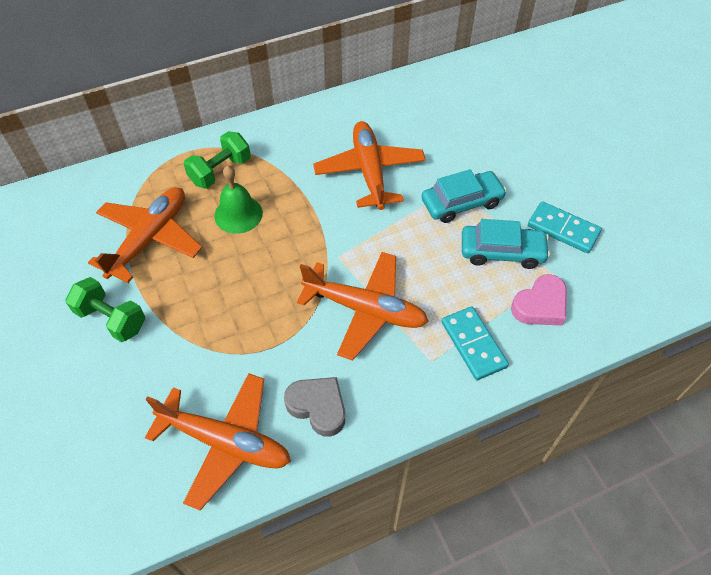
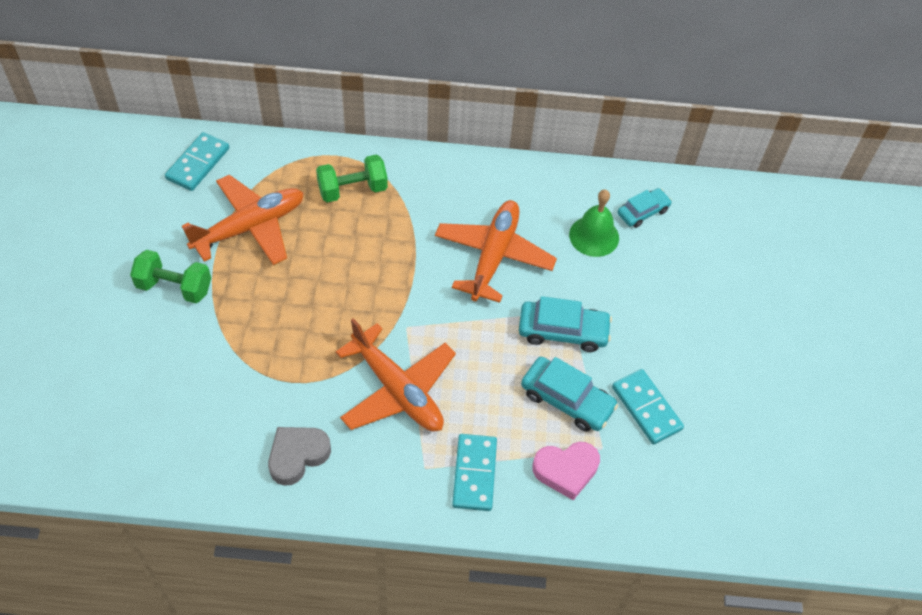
camera: 25 degrees right, 0 degrees up
green dumbbell [66,277,145,342] -> green dumbbell turned 45 degrees counterclockwise [130,250,211,303]
orange plane [145,373,291,510] -> none
green bell [214,165,263,234] -> green bell moved to [569,189,619,257]
grey heart [284,377,345,437] -> grey heart turned 105 degrees counterclockwise [268,427,331,486]
none -> turquoise domino [165,132,229,191]
none -> turquoise car [618,188,672,228]

